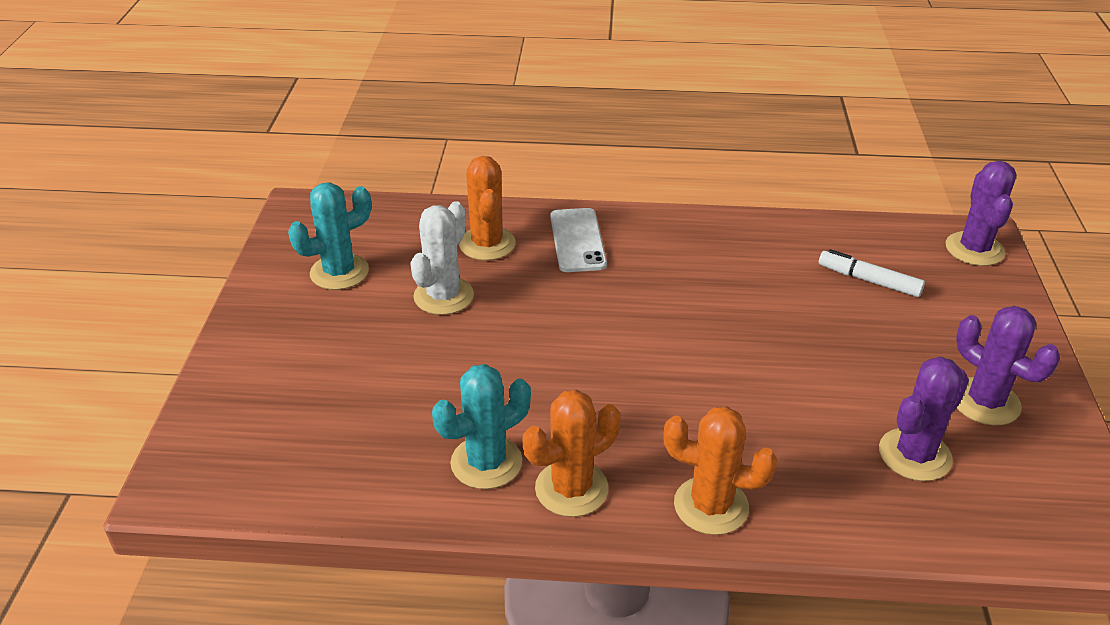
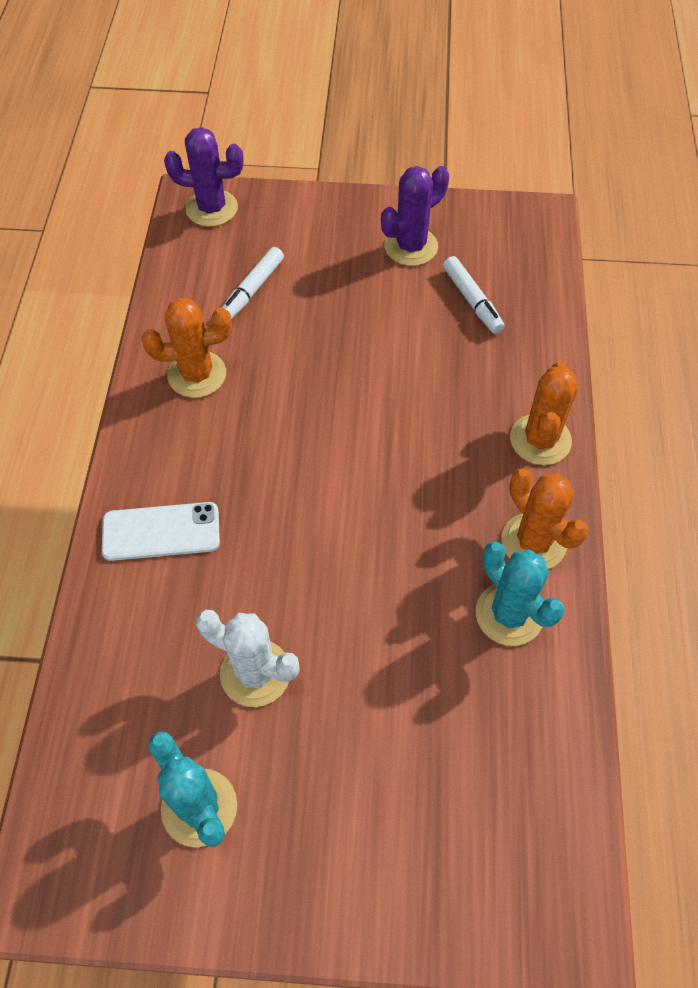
camera: 90 degrees left, 20 degrees up
orange cactus [459,156,516,261] -> orange cactus moved to [141,298,232,398]
purple cactus [879,357,969,481] -> white marker [443,256,505,334]

